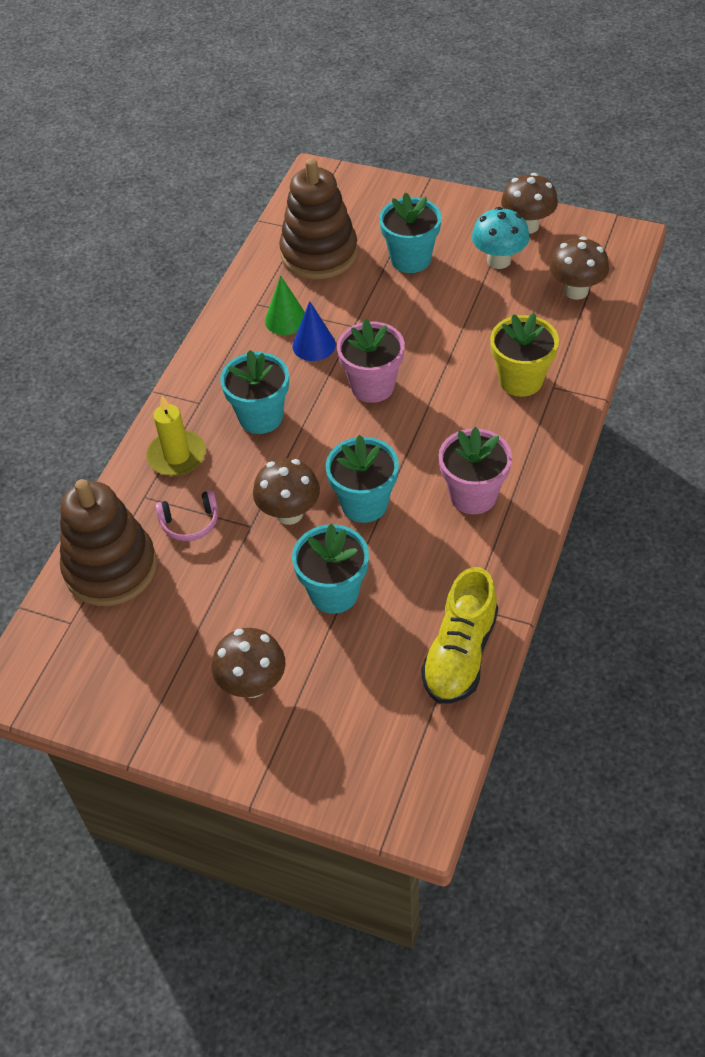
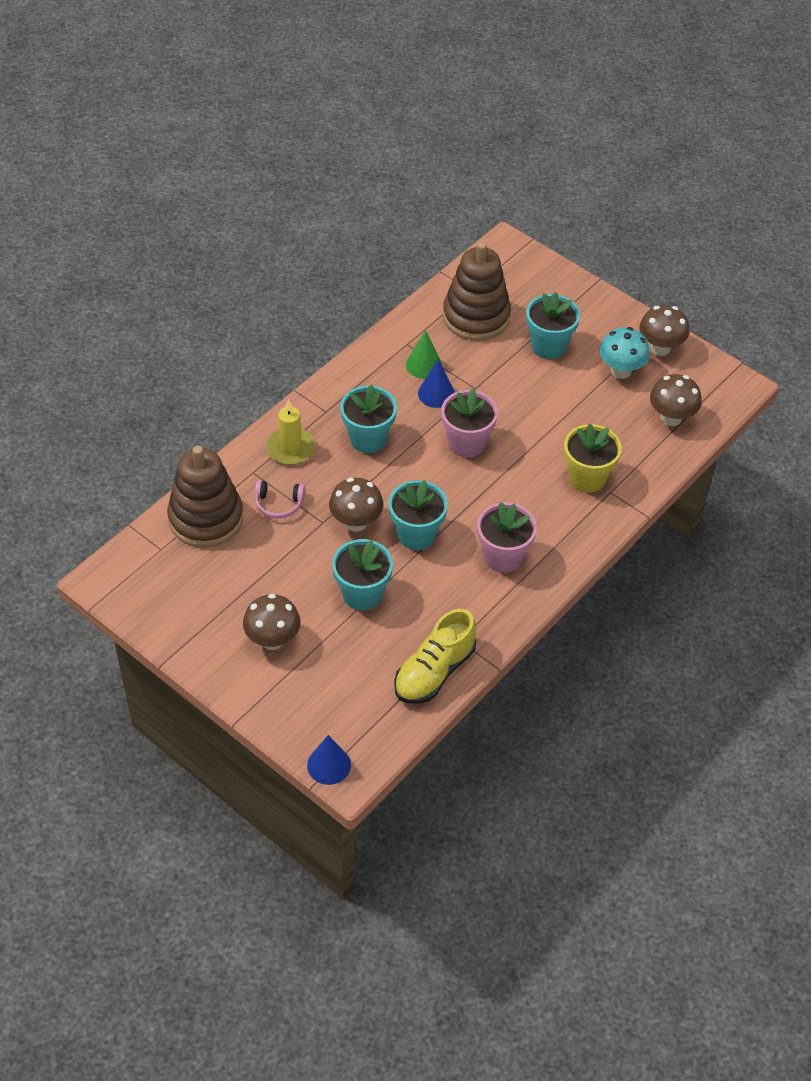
camera: 15 degrees right, 0 degrees up
none -> blue cone [307,735,351,785]

